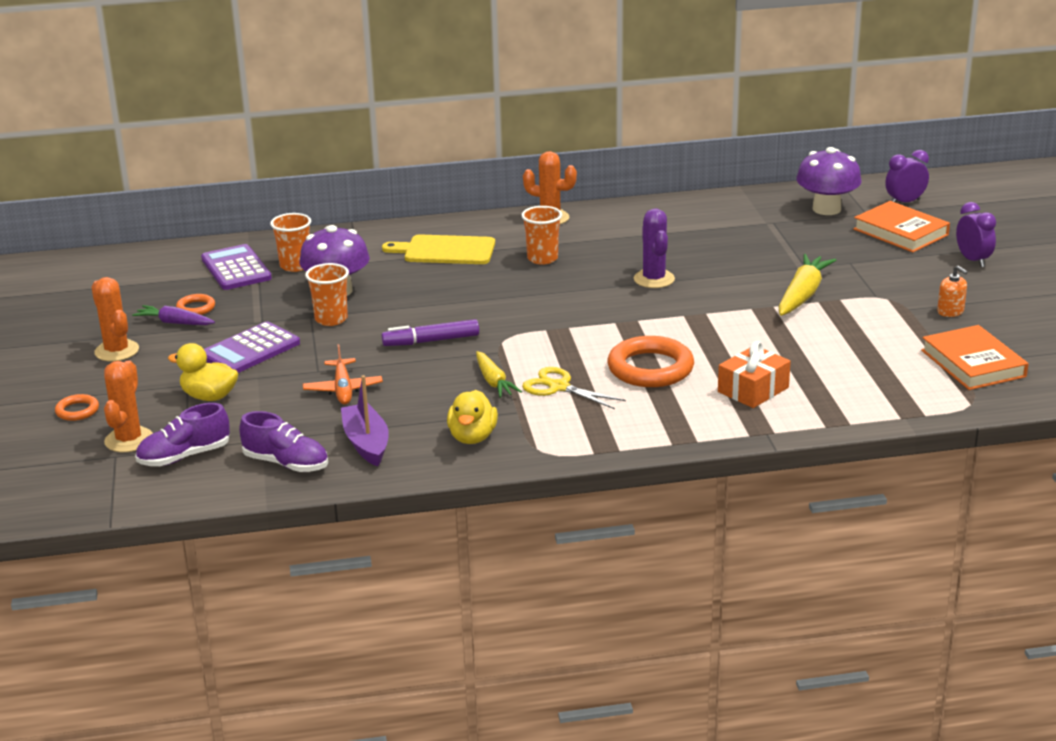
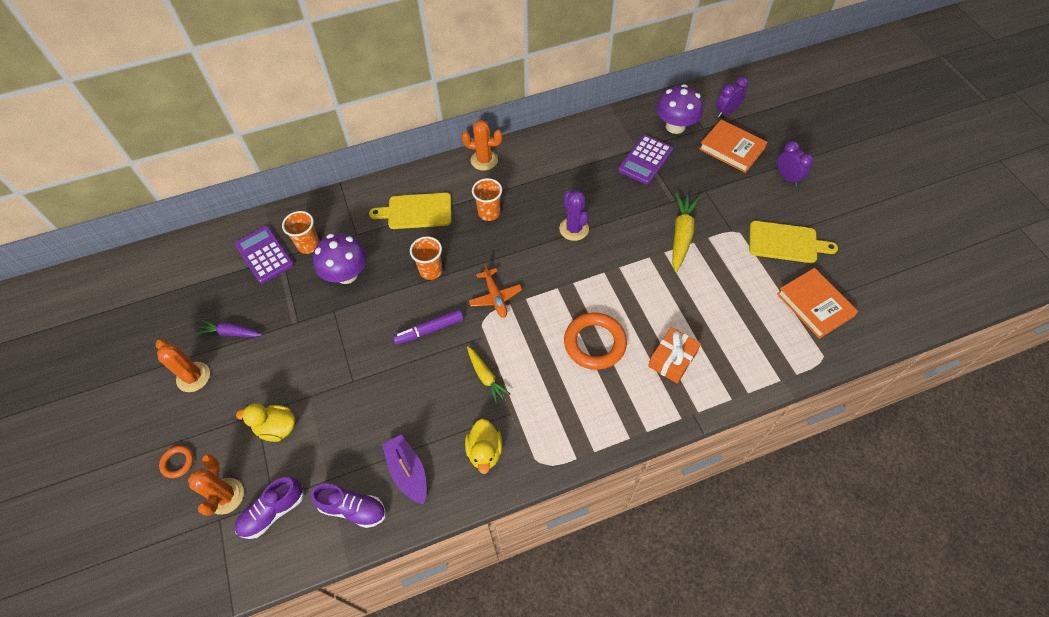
camera: 10 degrees left, 30 degrees up
orange ring [176,294,215,315] -> none
purple calculator [204,322,300,373] -> purple calculator moved to [618,135,673,185]
orange plane [303,344,383,404] -> orange plane moved to [469,263,522,318]
orange cup [305,263,349,326] -> orange cup moved to [410,236,443,280]
yellow scissors [522,367,626,409] -> none
orange soap dispenser [937,265,968,317] -> yellow cutting board [749,221,838,263]

